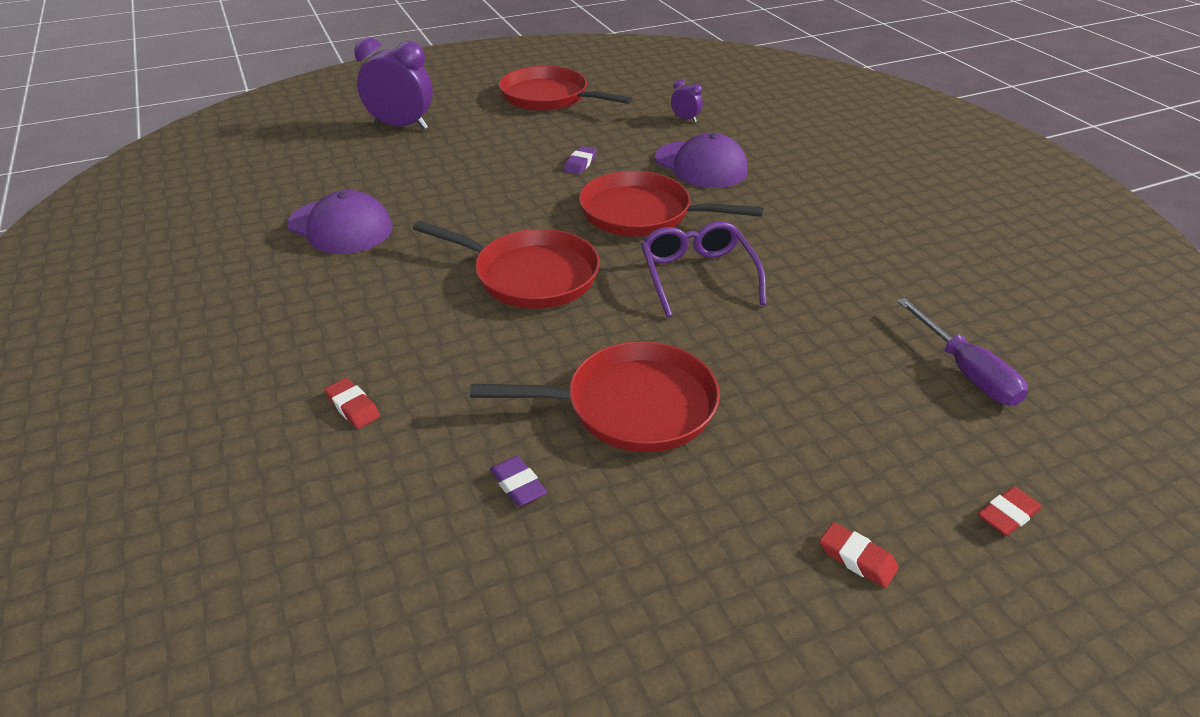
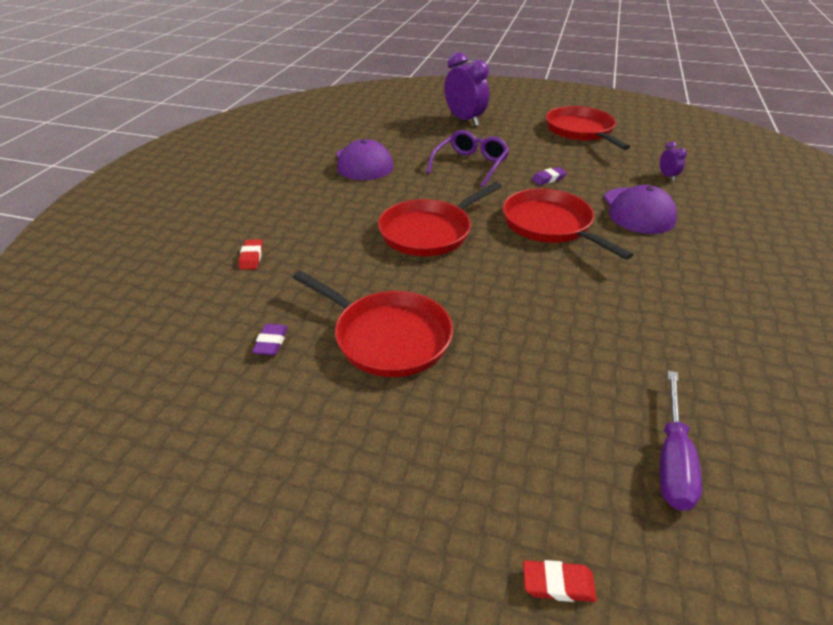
camera: 40 degrees right, 0 degrees up
red pan [413,221,600,309] -> red pan turned 75 degrees clockwise [378,182,502,256]
purple glasses [641,221,766,317] -> purple glasses moved to [426,130,510,187]
red eraser [820,522,899,588] -> none

